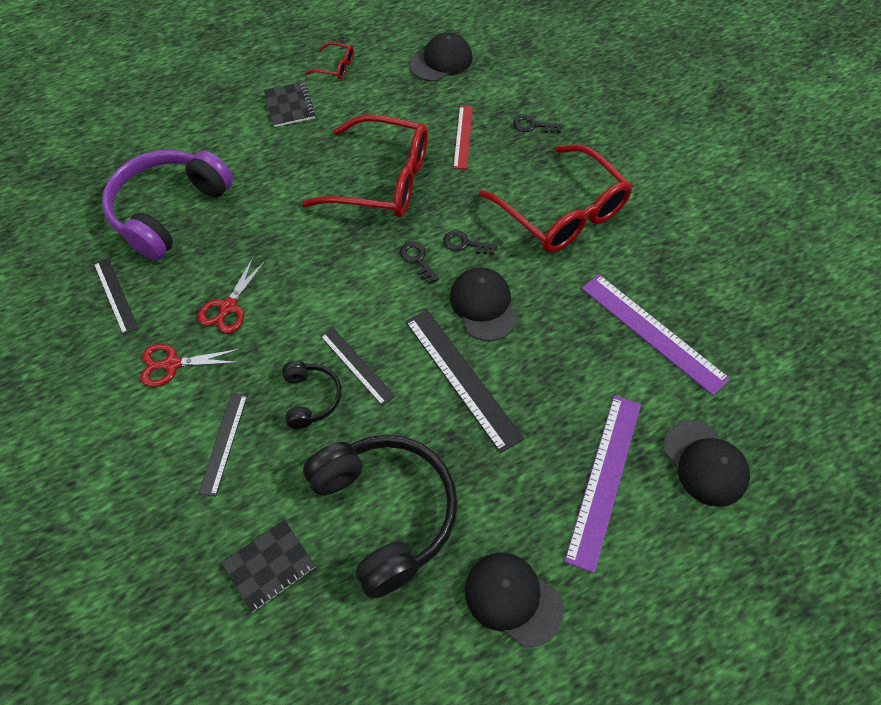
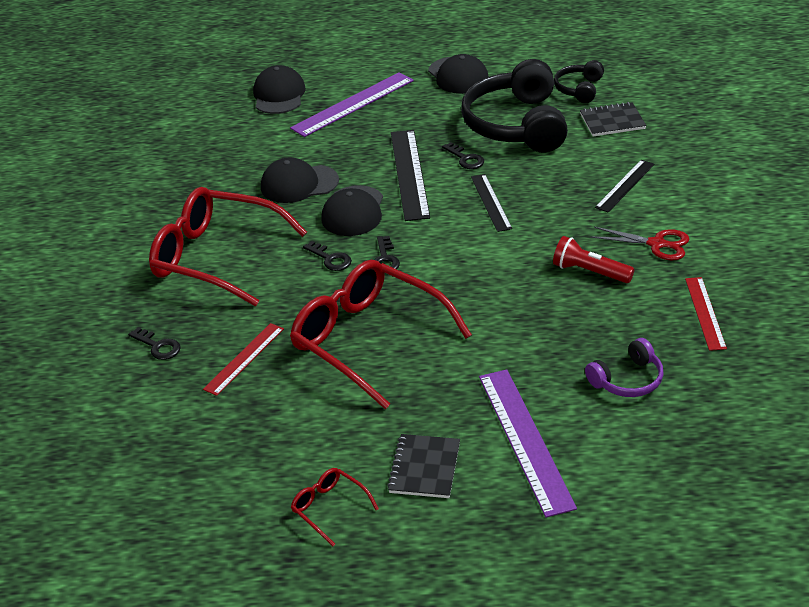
camera: 150 degrees left, 20 degrees down
black ruler [94,258,139,335] -> red ruler [685,277,727,351]
purple headphones [102,150,233,261] -> purple headphones [585,338,664,397], size x0.48
red scissors [198,256,266,333] -> red flashlight [553,236,634,283]
black headphones [282,361,341,429] -> black headphones moved to [554,60,604,103]
black cap [409,32,473,81] -> black cap moved to [261,157,339,203]
red glasses [479,144,633,253] -> red glasses turned 60 degrees counterclockwise [149,187,307,306]
purple ruler [582,274,730,396] -> purple ruler moved to [479,369,577,518]
none -> black key [442,142,484,169]

